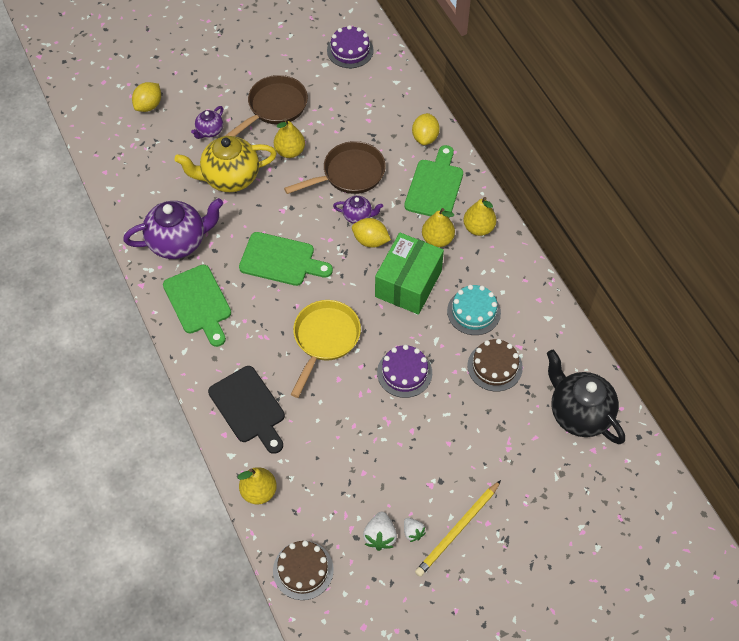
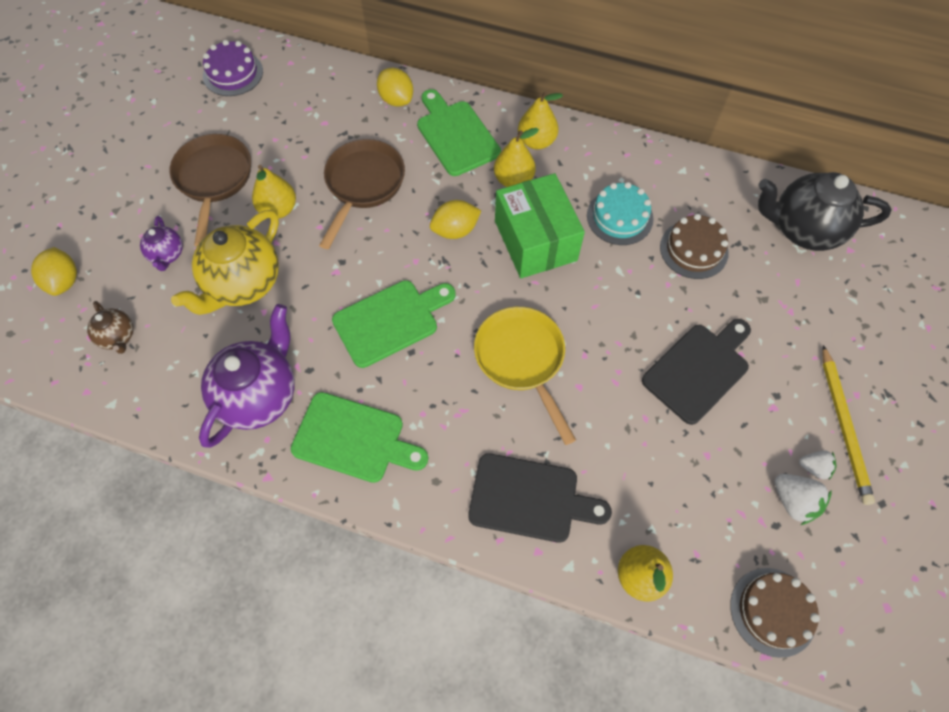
camera: 45 degrees left, 5 degrees up
purple teapot [333,196,383,224] -> none
purple cake [377,345,432,398] -> none
none -> brown teapot [87,301,134,354]
none -> black cutting board [642,319,751,425]

